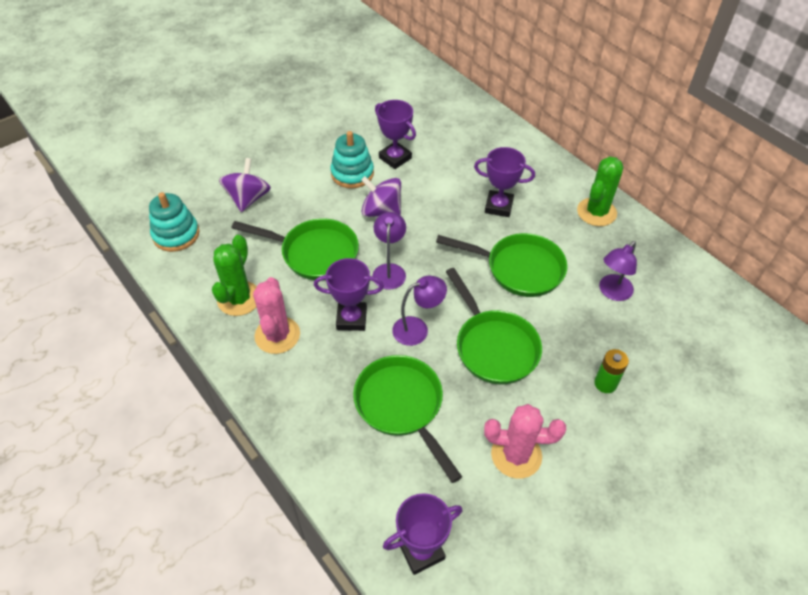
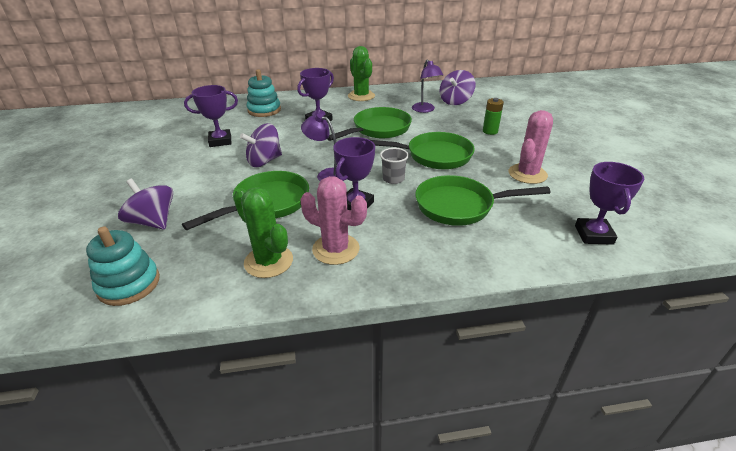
camera: 60 degrees left, 15 degrees down
turquoise stacking toy [330,131,374,188] -> turquoise stacking toy moved to [247,69,281,117]
purple lamp [392,276,447,346] -> grey cup [380,148,409,184]
none -> purple spinning top [439,70,476,105]

